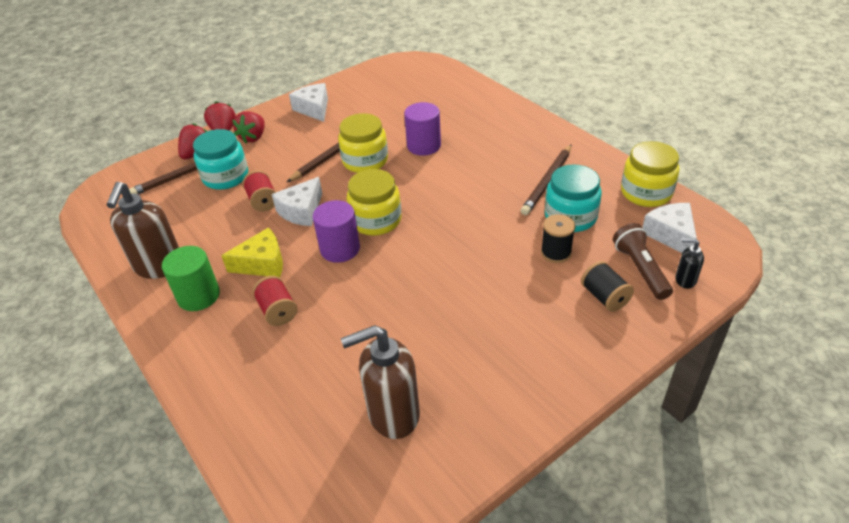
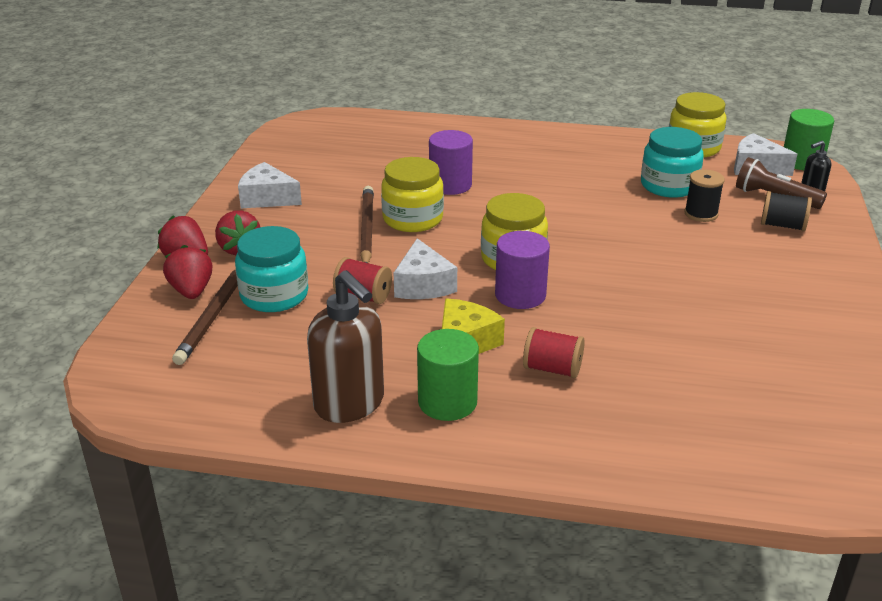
camera: 45 degrees left, 10 degrees down
brown soap dispenser [341,325,420,439] -> none
brown pencil [521,145,571,215] -> none
none -> green cylinder [784,109,834,170]

